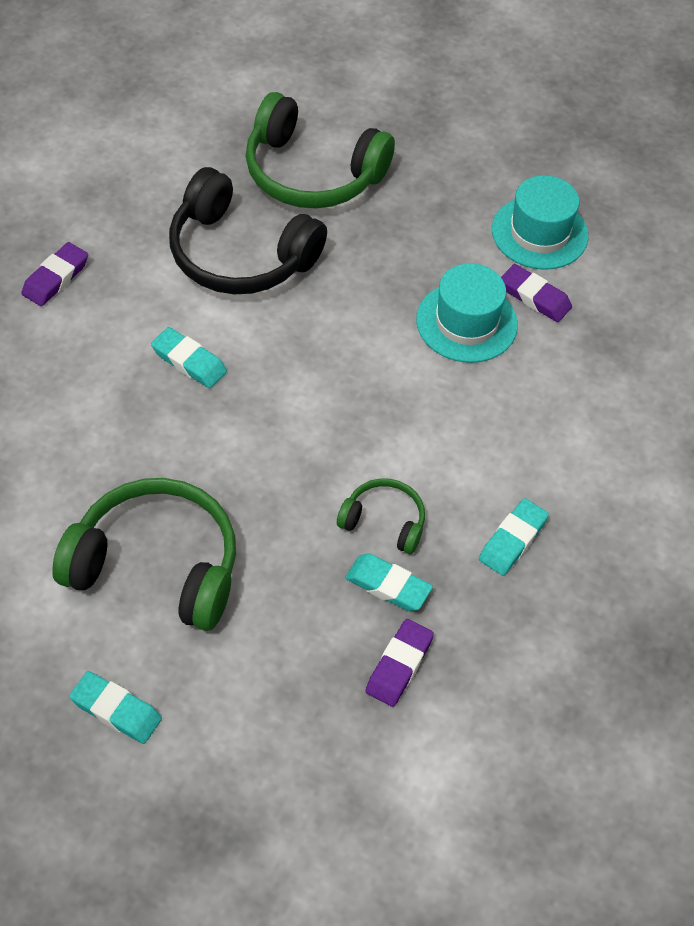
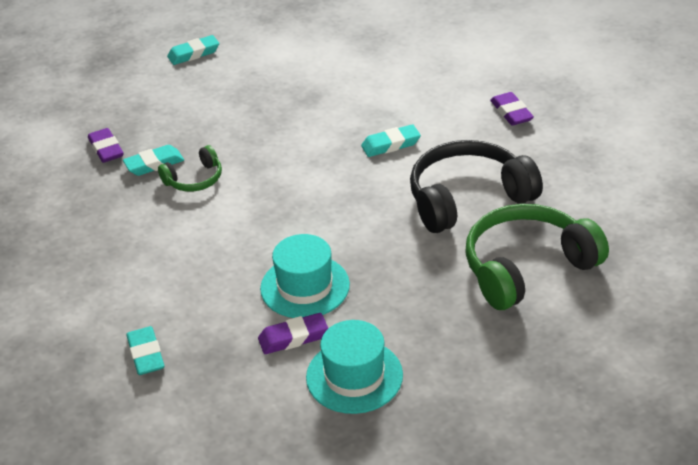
camera: 130 degrees right, 15 degrees down
green headphones [52,478,236,631] -> none
turquoise eraser [479,498,549,576] -> turquoise eraser moved to [126,326,165,375]

